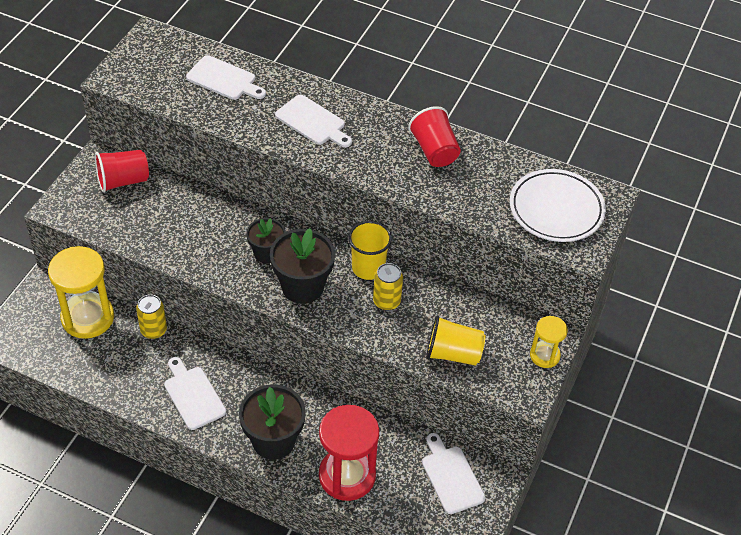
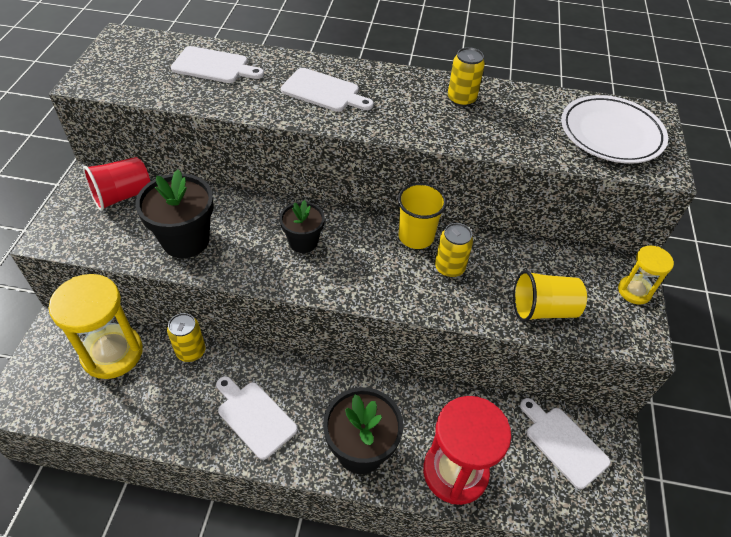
camera: 15 degrees left, 0 degrees up
black flower pot [270,228,335,304] -> black flower pot moved to [135,170,214,258]
red cup [408,106,461,167] -> yellow can [448,47,485,107]

